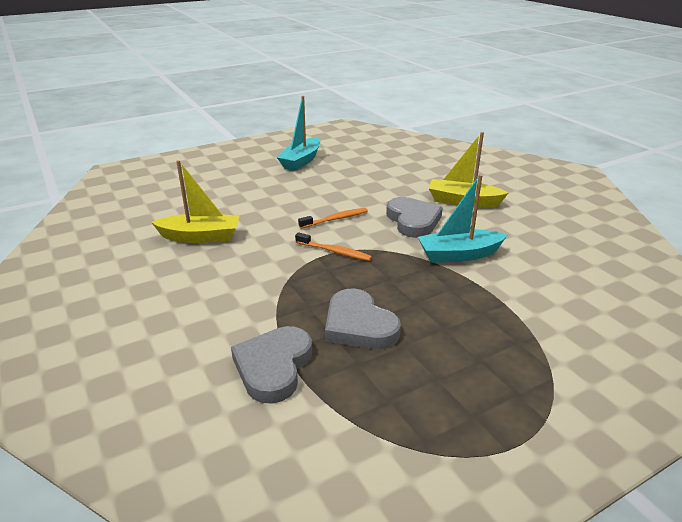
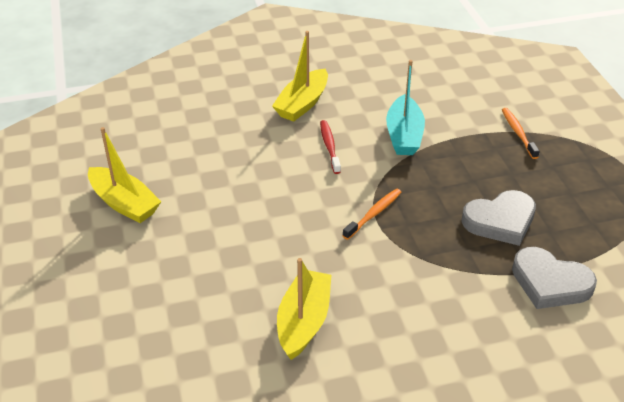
camera: 75 degrees left, 10 degrees up
turquoise boat [277,96,320,171] -> yellow boat [88,127,161,223]
orange toothbrush [298,208,368,229] -> orange toothbrush moved to [502,108,540,159]
grey heart [386,197,443,238] -> red toothbrush [320,120,341,174]

